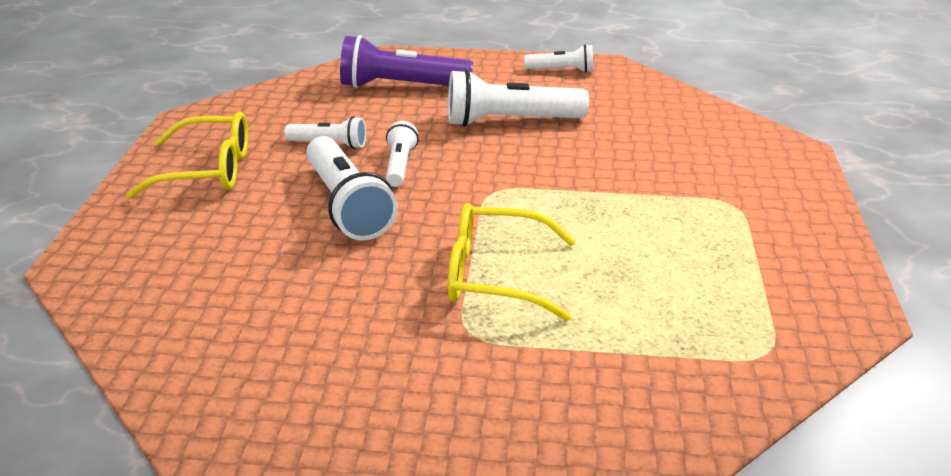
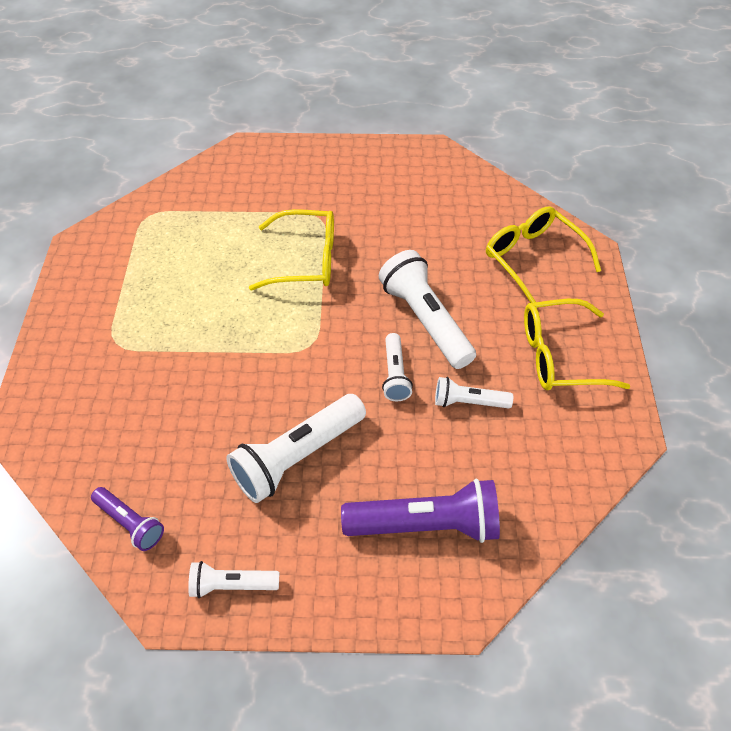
camera: 175 degrees right, 20 degrees up
white flashlight [448,69,589,127] -> white flashlight turned 150 degrees clockwise [226,394,366,503]
none -> purple flashlight [91,487,164,551]
none -> yellow glasses [486,206,601,303]

